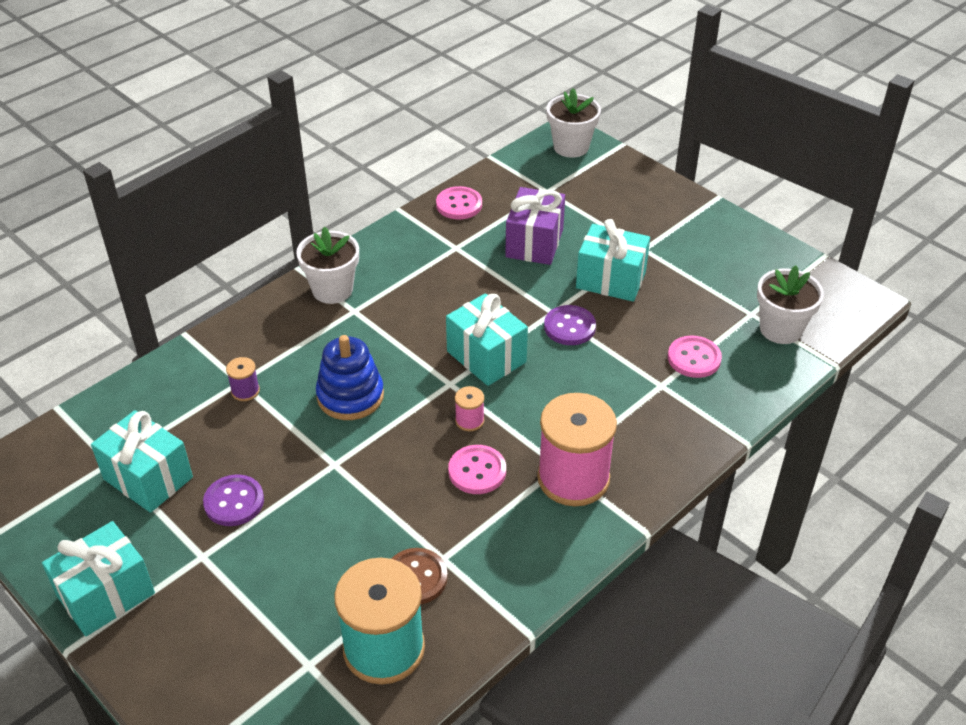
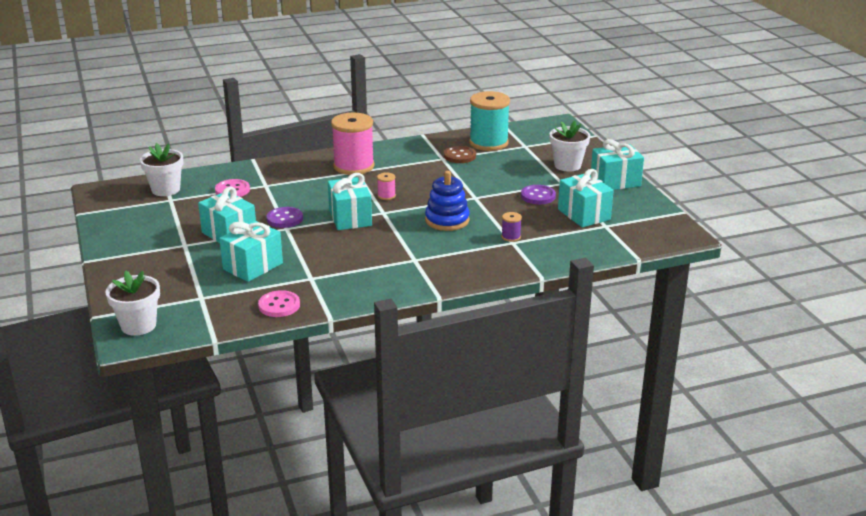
camera: 155 degrees left, 15 degrees down
white flower pot [296,227,359,304] -> white flower pot moved to [549,121,590,172]
pink button [448,445,506,494] -> none
purple gift [505,187,565,265] -> turquoise gift [219,221,283,282]

